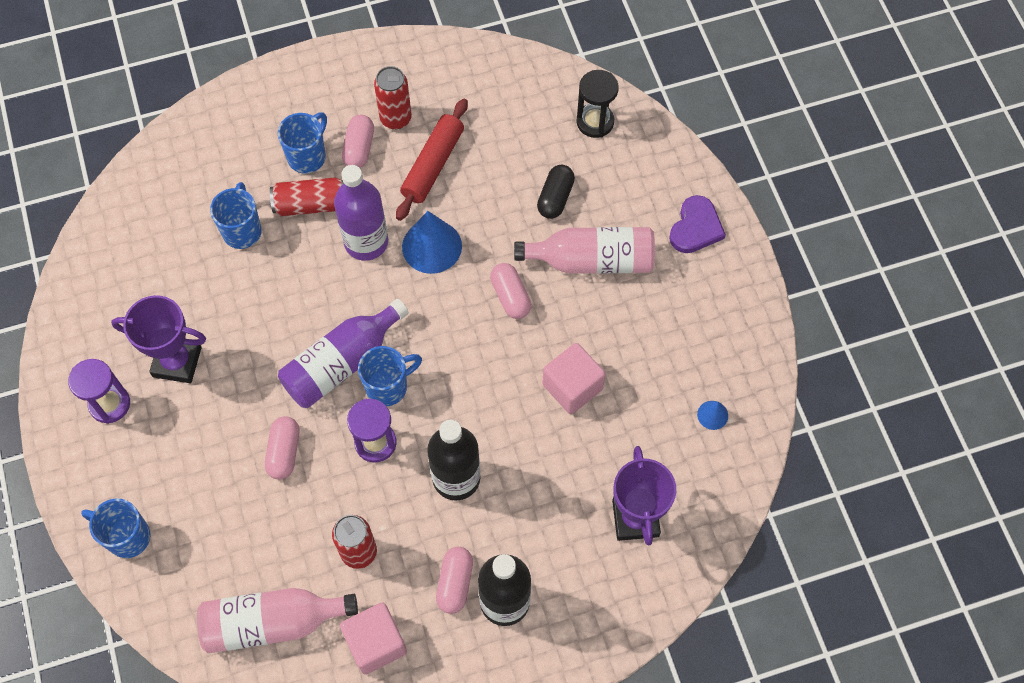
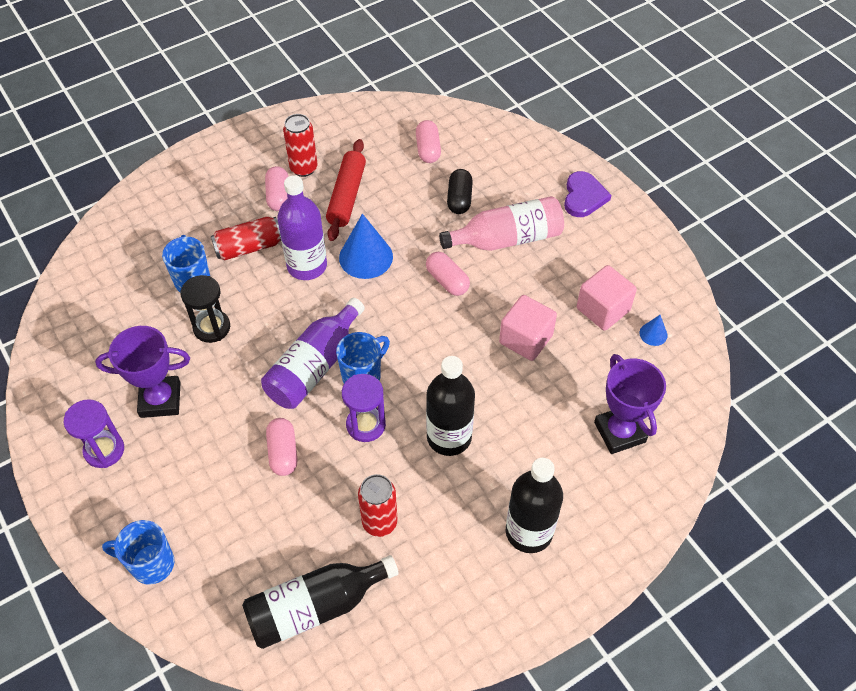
camera: 15 degrees left, 10 degrees down
pink bottle [197,588,358,653] -> black bottle [242,555,399,649]
blue mug [278,112,327,174] -> none
pink cube [340,603,407,674] -> pink cube moved to [577,265,637,331]
pink capsule [436,547,473,614] -> pink capsule moved to [416,120,441,163]
black hourglass [576,70,619,138] -> black hourglass moved to [180,275,230,343]

